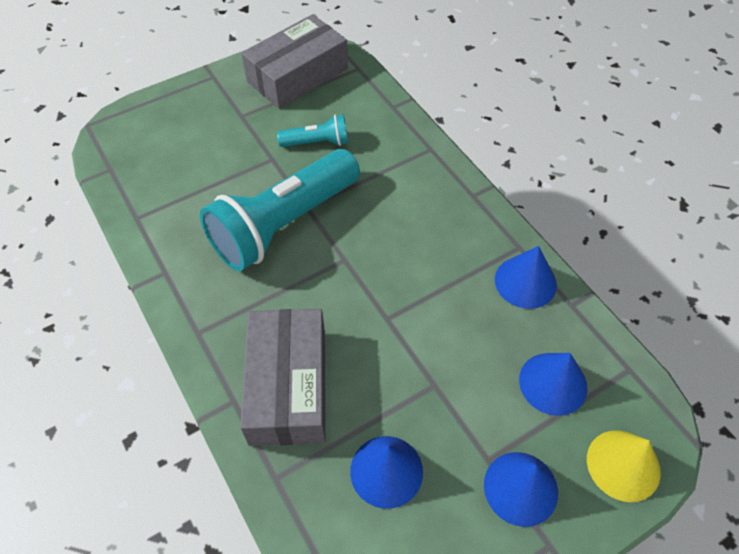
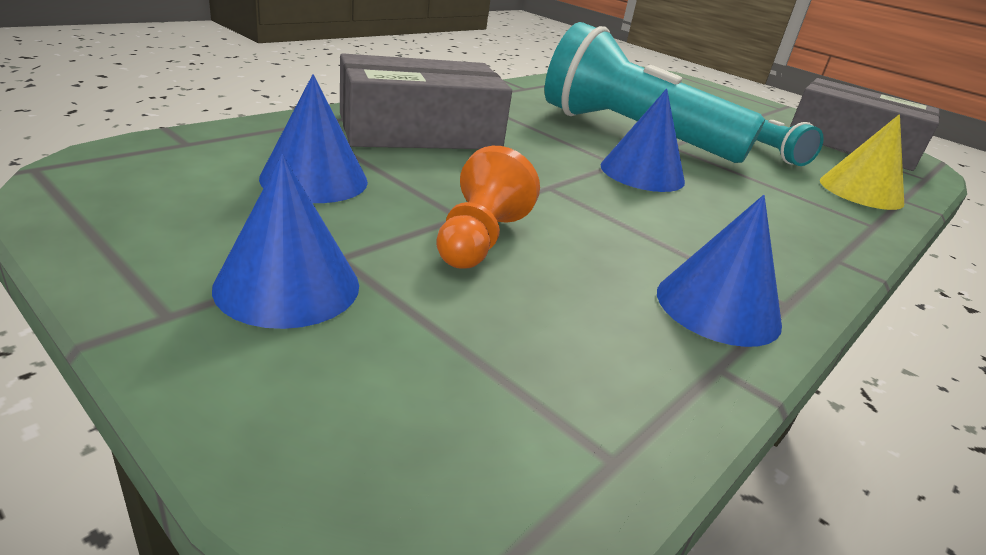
camera: 70 degrees right, 25 degrees down
blue cone [519,353,587,416] -> blue cone moved to [601,89,685,192]
yellow cone [587,430,661,502] -> yellow cone moved to [820,114,904,210]
none -> orange pawn [436,146,540,269]

